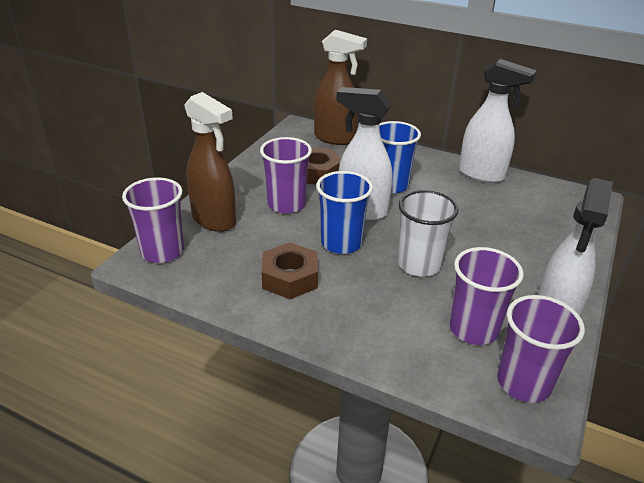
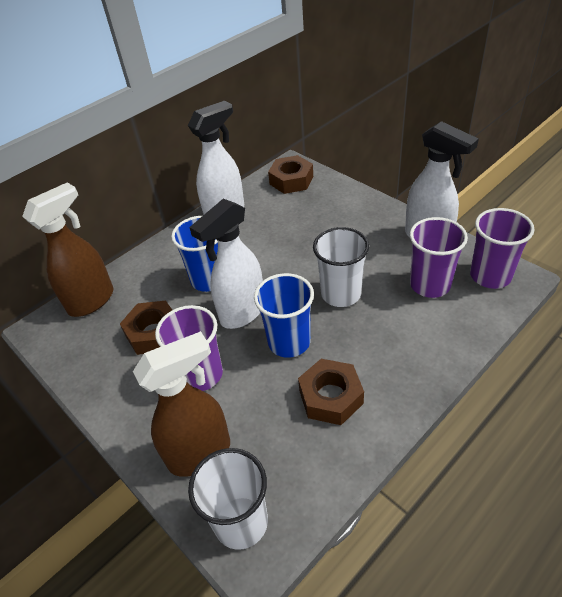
camera: 65 degrees left, 10 degrees up
purple cup [122,177,184,263] -> white cup [188,448,268,550]
none -> brown nut [268,155,313,194]

